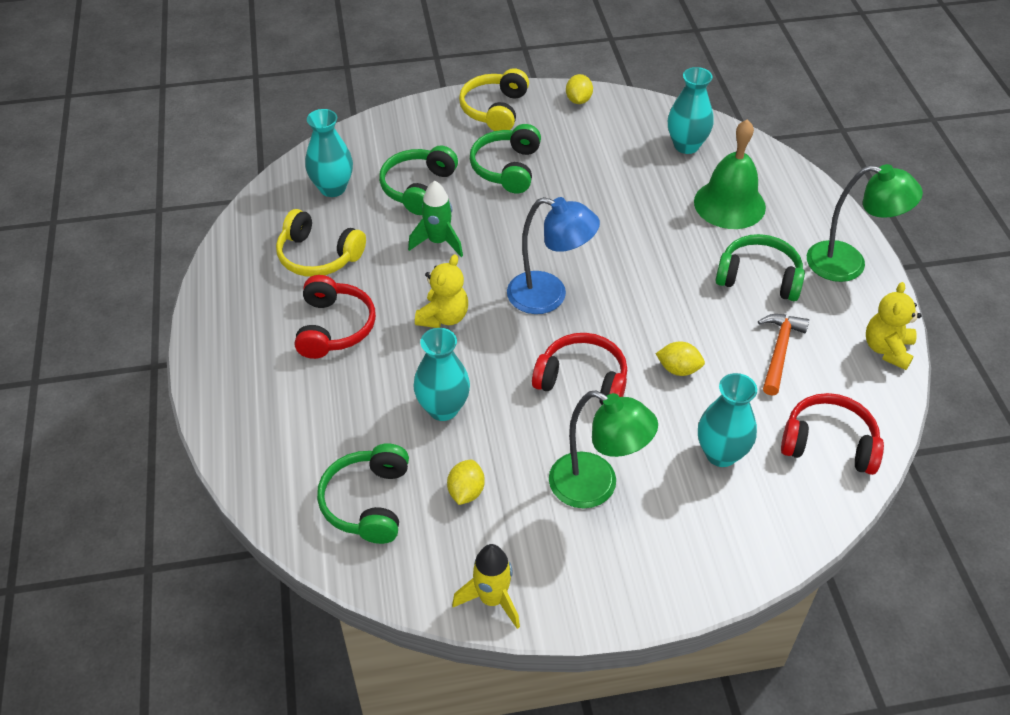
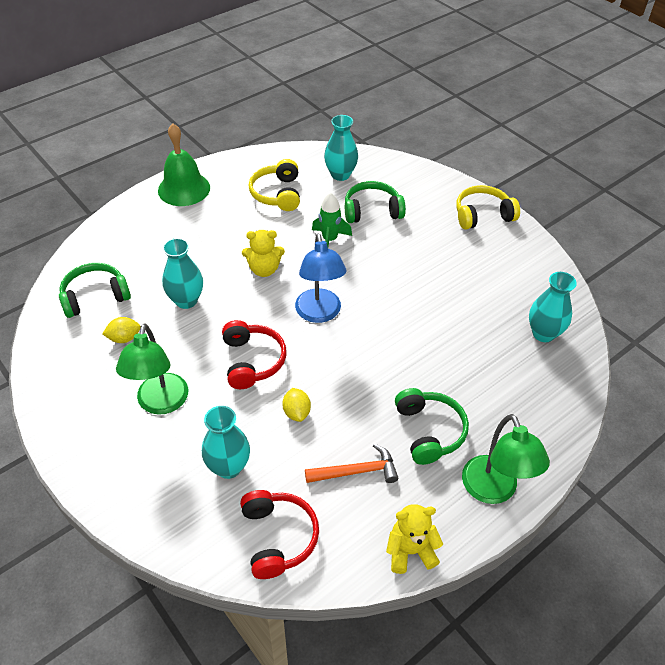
camera: 60 degrees right, 0 degrees up
red headphones [295,275,376,359] -> none
yellow rocket [452,544,520,629] -> none
green headphones [470,124,541,193] -> none
yellow lemon [566,74,593,104] -> none
green bell [694,119,766,229] -> green bell moved to [158,124,210,206]

